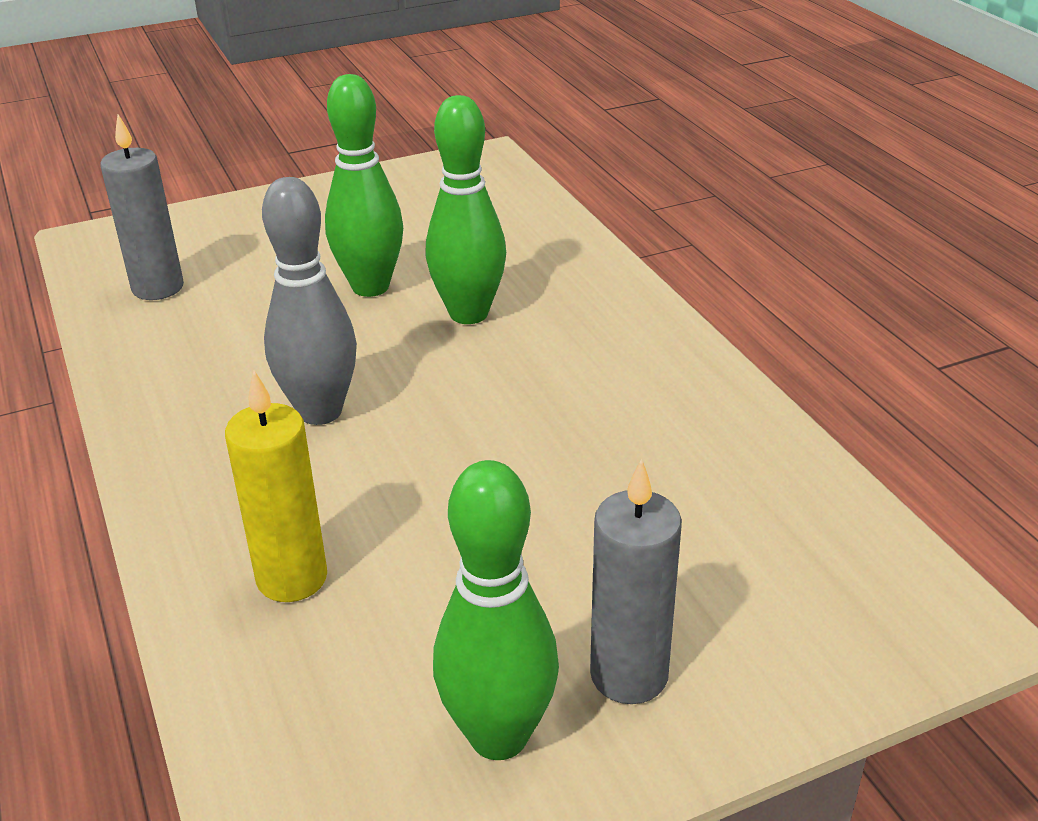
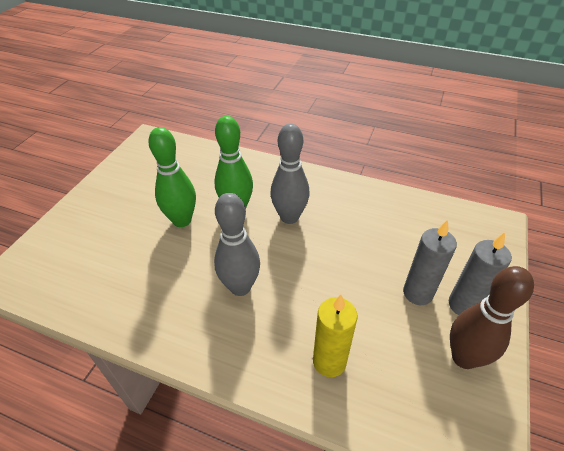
camera: 45 degrees left, 10 degrees up
grey candle [100,115,184,300] -> grey candle moved to [403,220,457,305]
green bowling pin [433,460,559,760] -> brown bowling pin [450,266,534,369]
none -> grey bowling pin [271,124,310,224]

